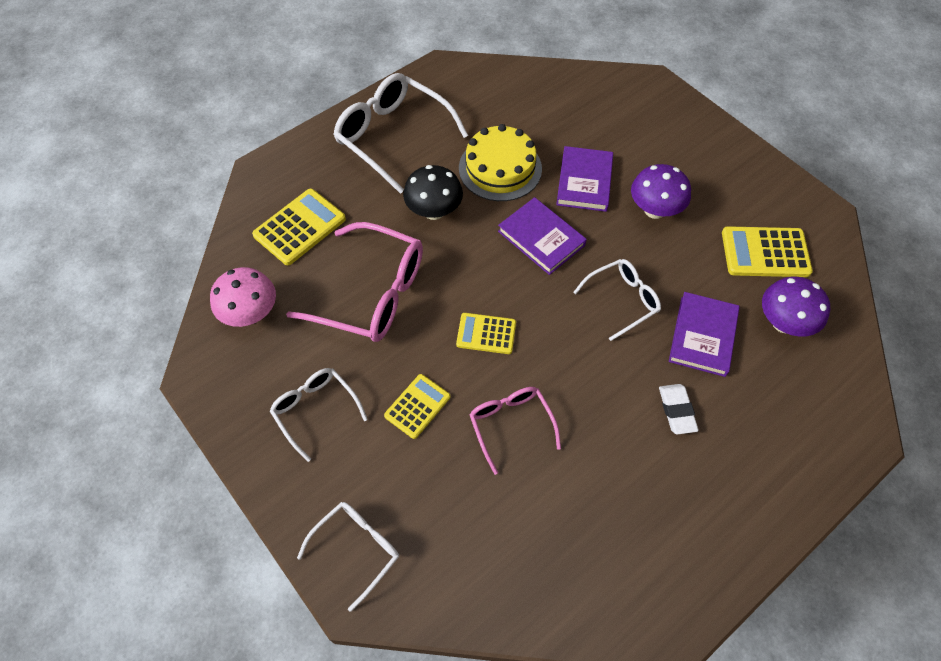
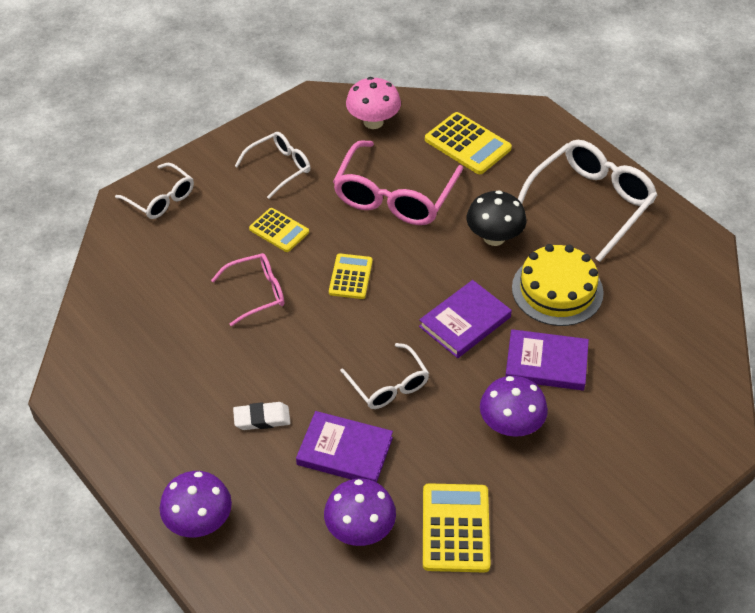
camera: 90 degrees right, 10 degrees down
none -> purple mushroom [159,471,232,537]

